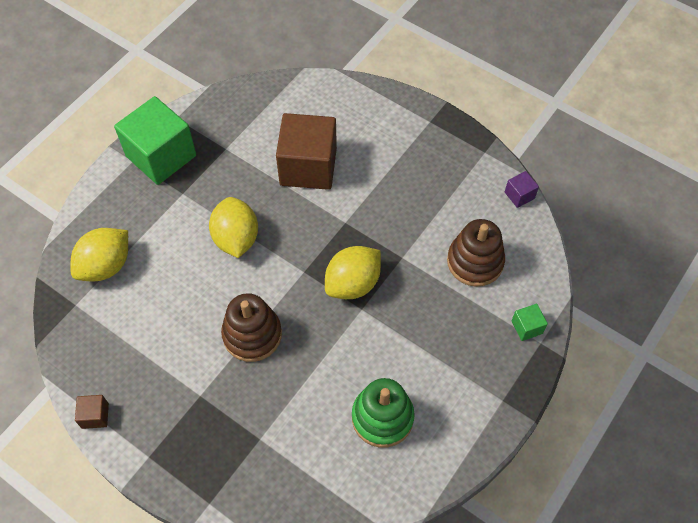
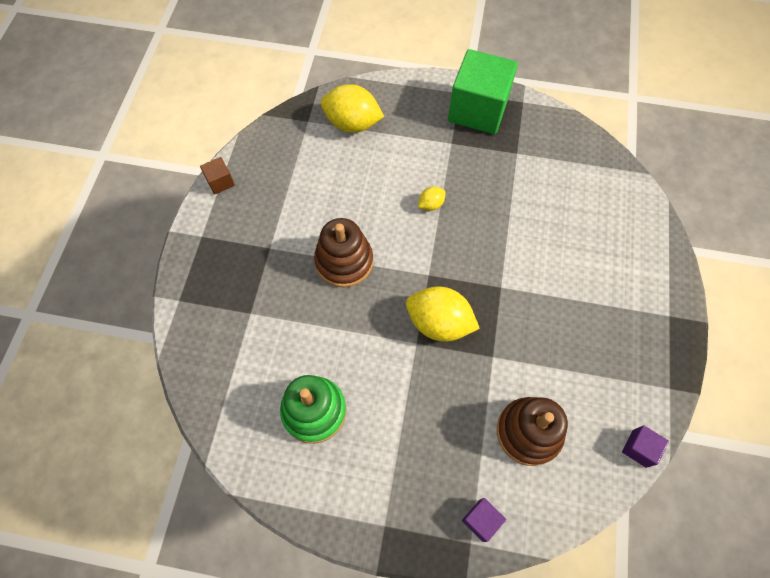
camera: 65 degrees right, 5 degrees up
yellow lemon [209,197,258,258] -> yellow lemon [418,186,445,211], size x0.48
brown cube [276,113,337,190] -> none
green cube [512,304,548,341] -> purple cube [462,498,506,542]

